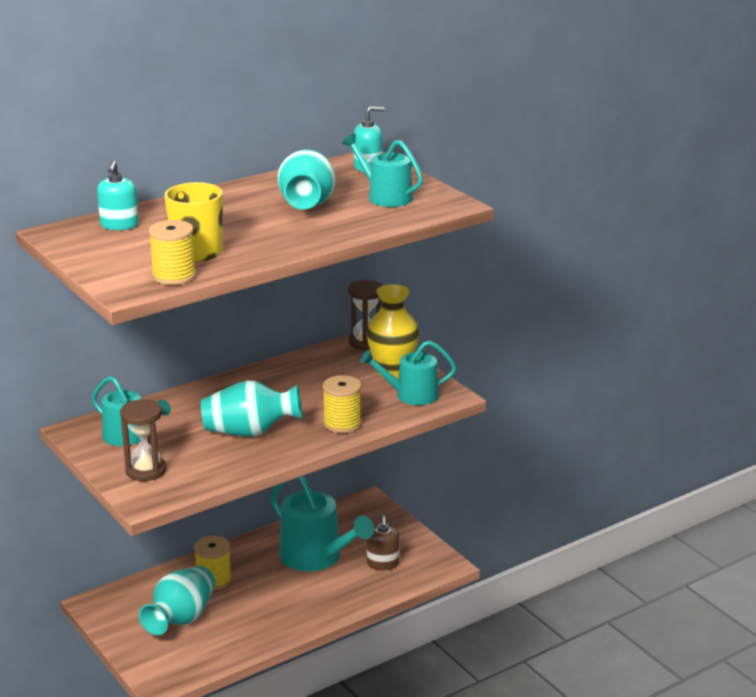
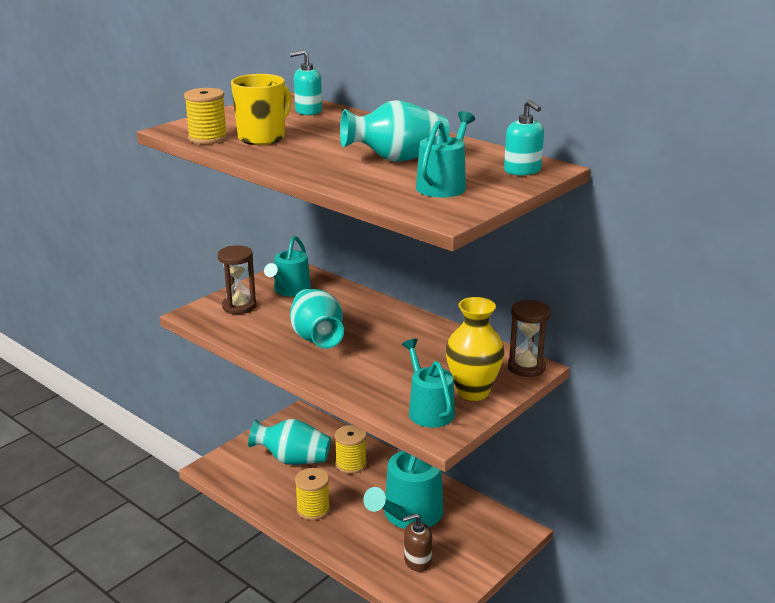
camera: 75 degrees right, 0 degrees up
yellow spool [323,375,362,433] -> yellow spool moved to [295,468,330,520]

